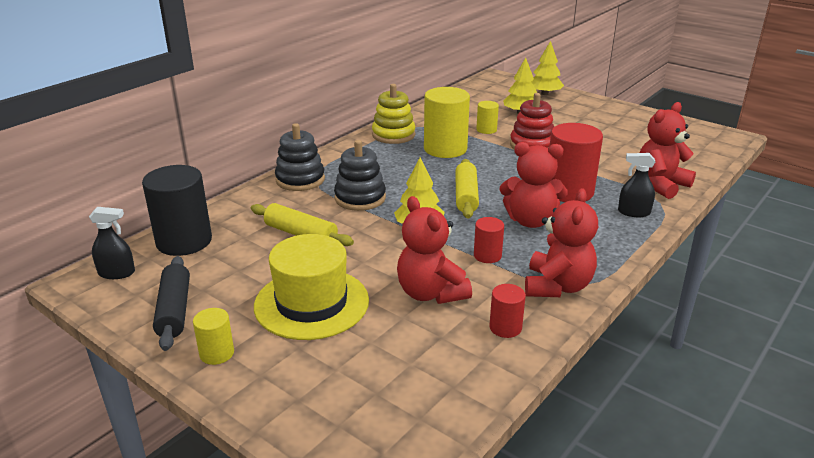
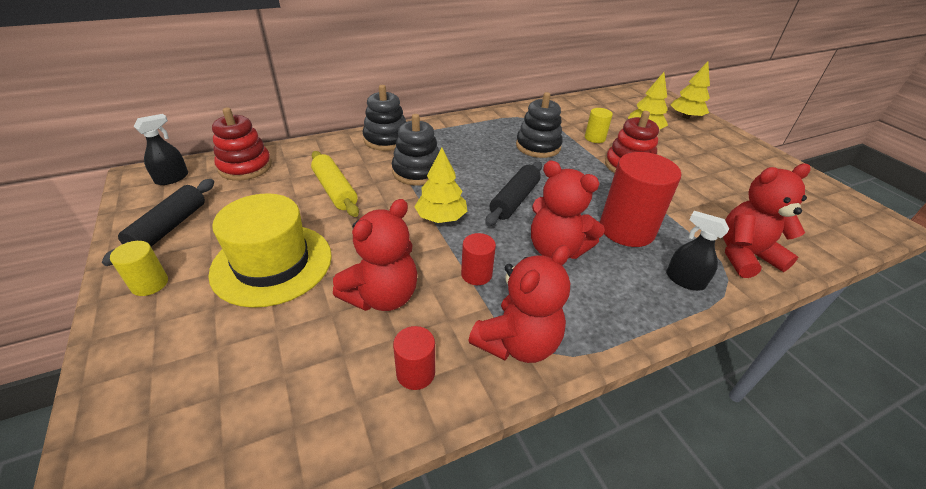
camera: 25 degrees right, 10 degrees up
black spray bottle [89,207,135,279] -> black spray bottle turned 75 degrees counterclockwise [134,114,188,185]
black cylinder [142,165,212,256] -> red stacking toy [212,107,272,181]
yellow stacking toy [372,84,415,144] -> none
red teddy bear [397,196,472,304] -> red teddy bear turned 135 degrees counterclockwise [333,199,417,311]
yellow cylinder [424,87,470,158] -> black stacking toy [516,92,563,158]
yellow rolling pin [455,159,479,218] -> black rolling pin [485,162,542,226]

